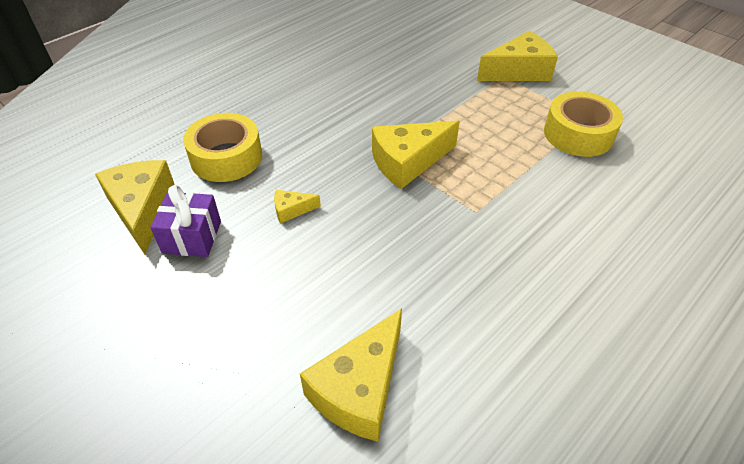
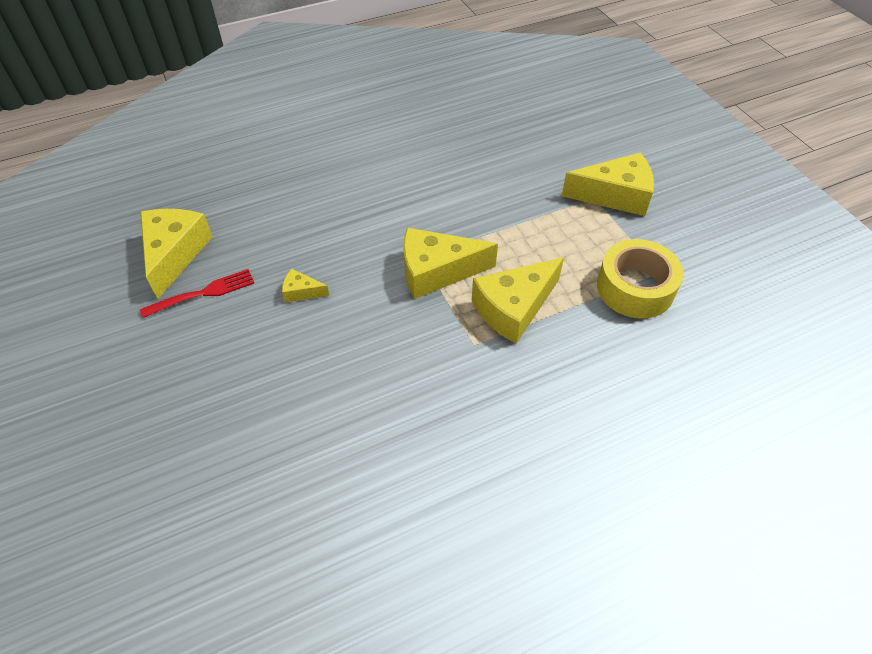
camera: 20 degrees right, 5 degrees up
purple gift [150,185,221,257] -> red fork [140,269,254,318]
yellow tape [183,113,262,182] -> none
yellow cheese [300,308,402,442] -> yellow cheese moved to [472,257,564,344]

